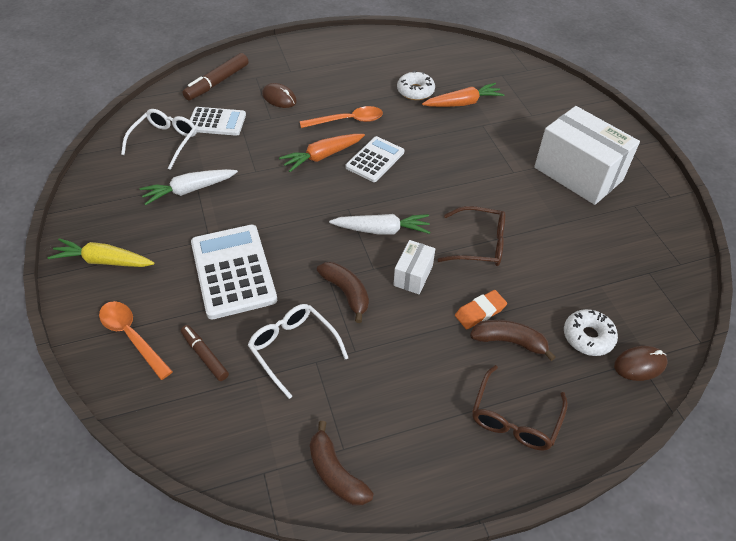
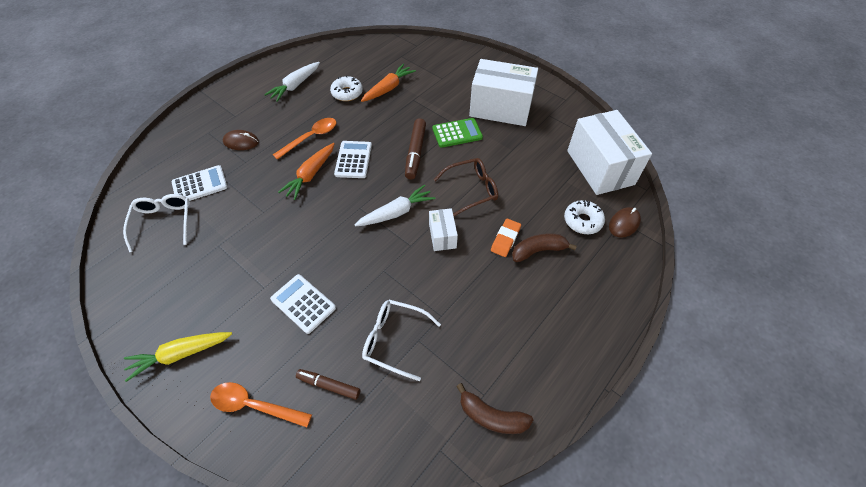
camera: 30 degrees left, 5 degrees up
white carrot [140,169,238,205] -> white carrot moved to [264,62,320,102]
brown marker [183,53,249,100] -> brown marker moved to [405,118,426,180]
white calculator [191,225,277,319] -> white calculator [270,274,336,334], size x0.62
brown banana [317,262,369,323] -> none
brown glasses [472,365,568,450] -> none
none -> green calculator [432,118,483,148]
none -> white box [567,110,652,195]

